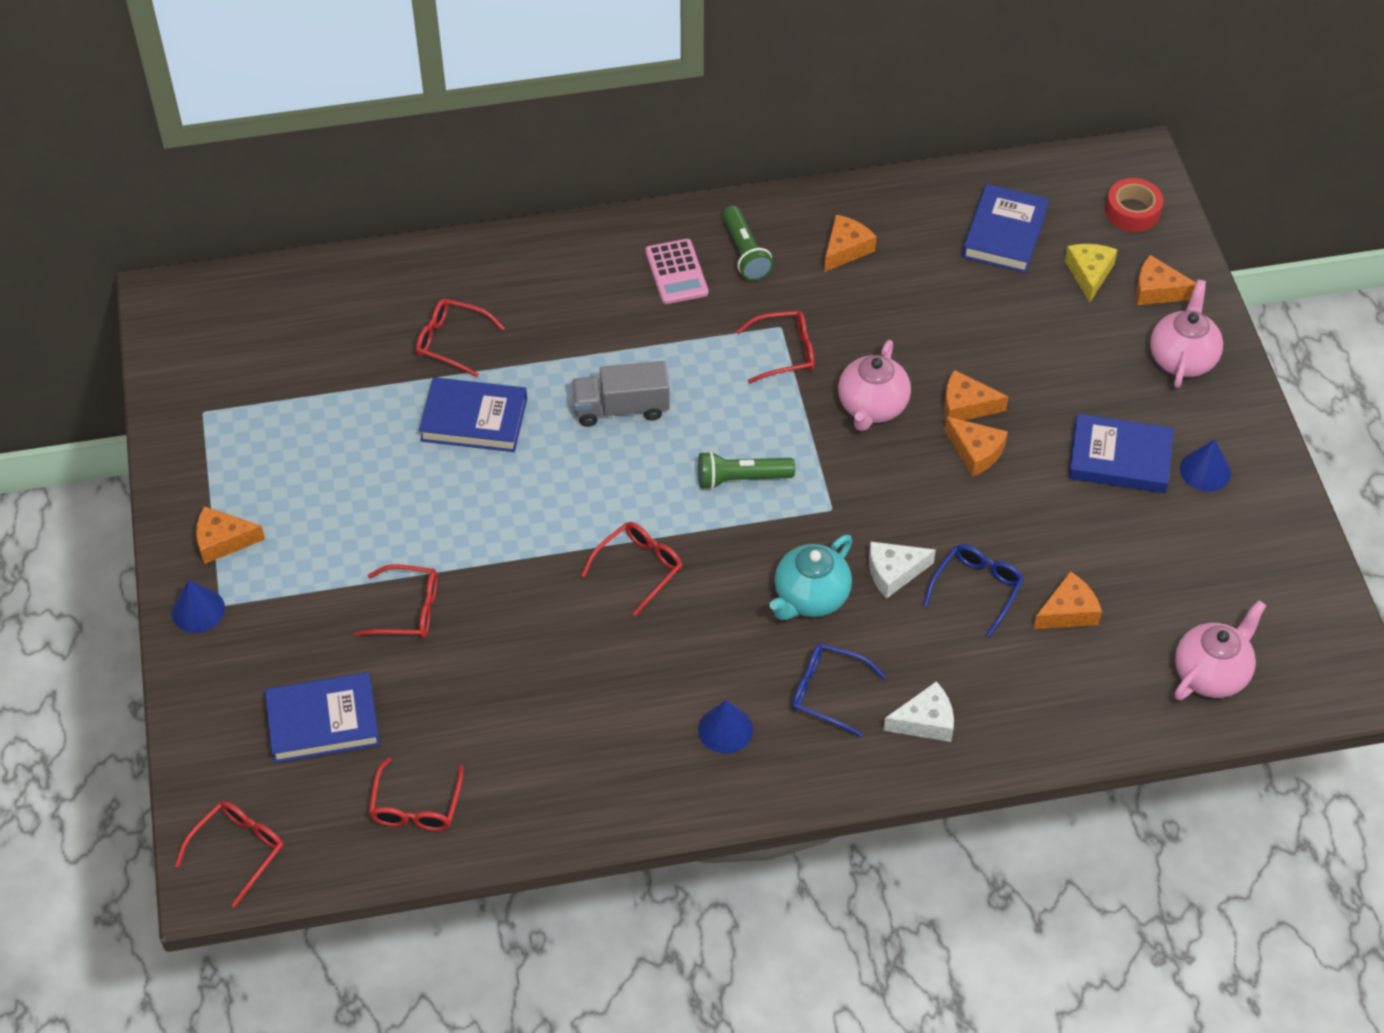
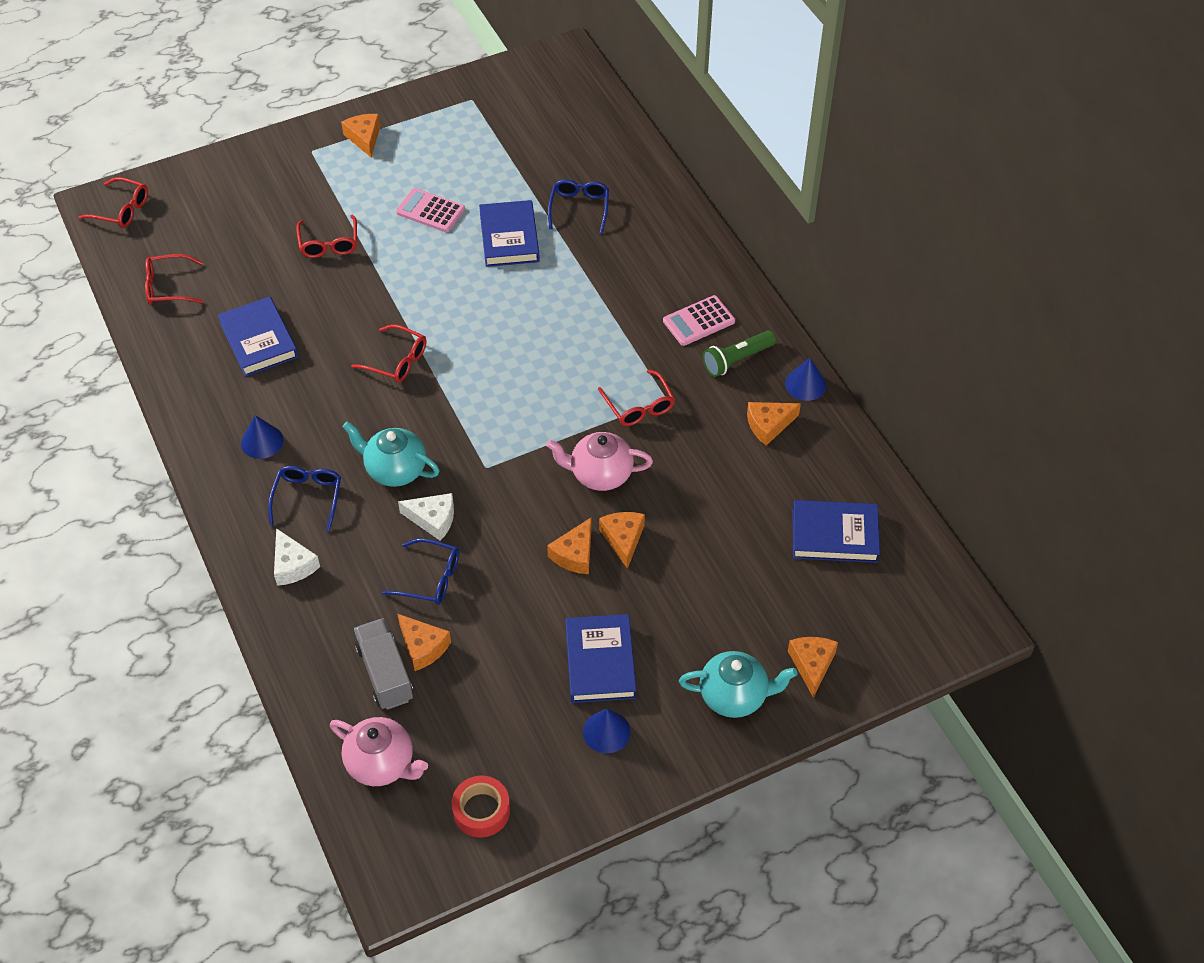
camera: 75 degrees right, 0 degrees up
blue cone [171,580,225,633] -> blue cone moved to [785,358,826,401]
blue book [265,672,380,763] -> blue book moved to [218,297,298,377]
red glasses [416,299,505,377] -> blue glasses [548,179,609,233]
grey truck [572,361,670,427] -> grey truck moved to [354,618,413,710]
green flashlight [698,451,795,490] -> none
orange cheese [824,215,877,272] -> orange cheese turned 135 degrees clockwise [747,402,801,446]
white cheese [869,542,936,598] -> white cheese turned 135 degrees clockwise [398,493,454,541]
yellow cheese [1065,244,1117,303] -> none
red tape [1106,178,1163,232] -> red tape moved to [452,776,510,837]
pink teapot [1150,280,1223,388] -> turquoise teapot [679,651,797,718]
none -> pink calculator [396,188,465,232]

